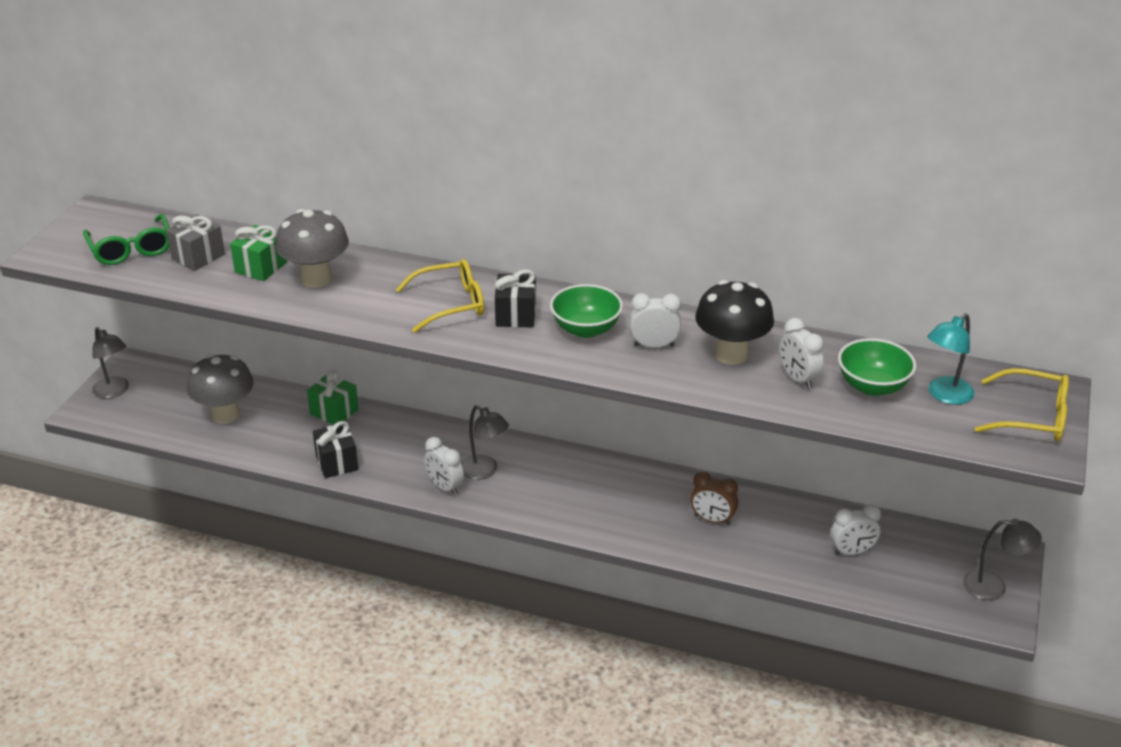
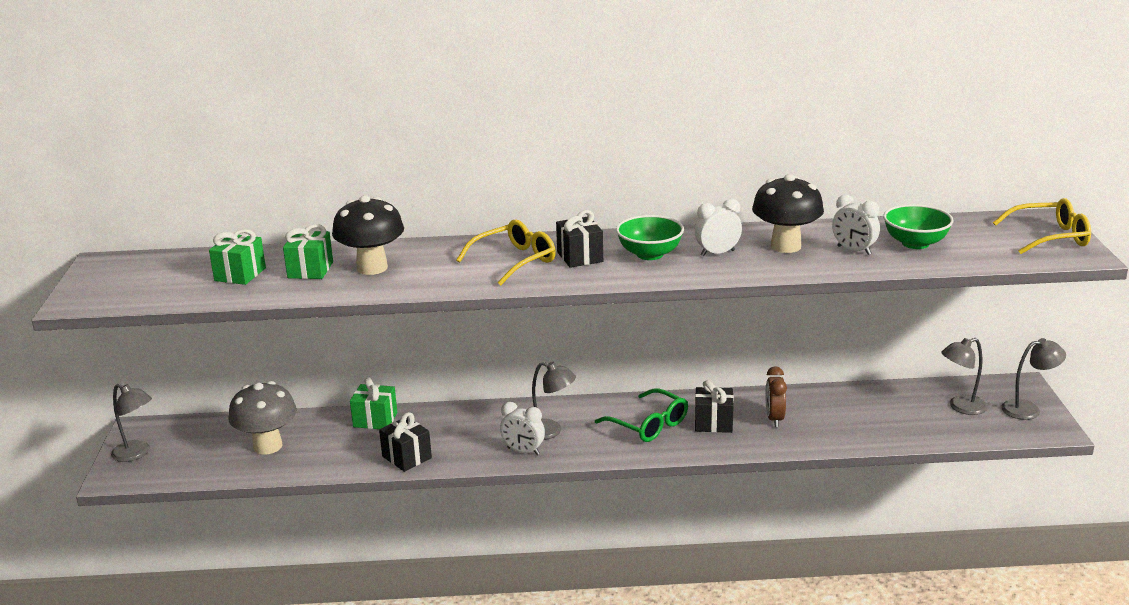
camera: 20 degrees left, 10 degrees down
green glasses [83,214,170,265] -> green glasses moved to [595,388,688,442]
grey gift [166,215,225,271] -> green gift [209,229,266,285]
grey mushroom [275,209,349,288] -> black mushroom [332,195,404,275]
brown clock [690,472,738,525] -> brown clock turned 90 degrees clockwise [766,366,787,427]
white clock [831,504,881,555] -> none
turquoise lamp [927,313,974,405] -> none
none -> black gift [695,380,734,433]
none -> grey lamp [941,338,988,415]

